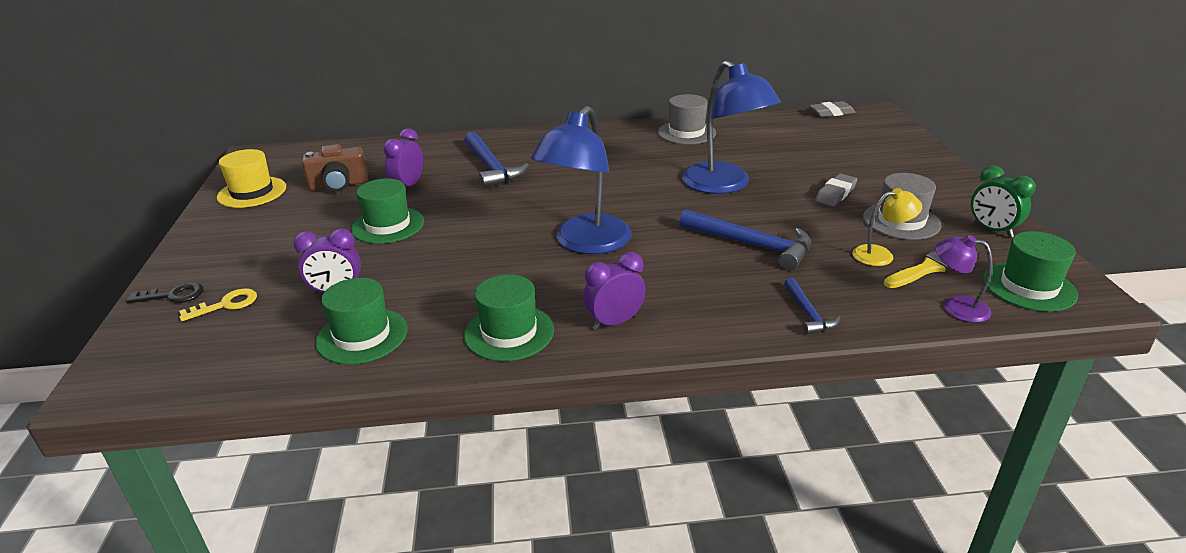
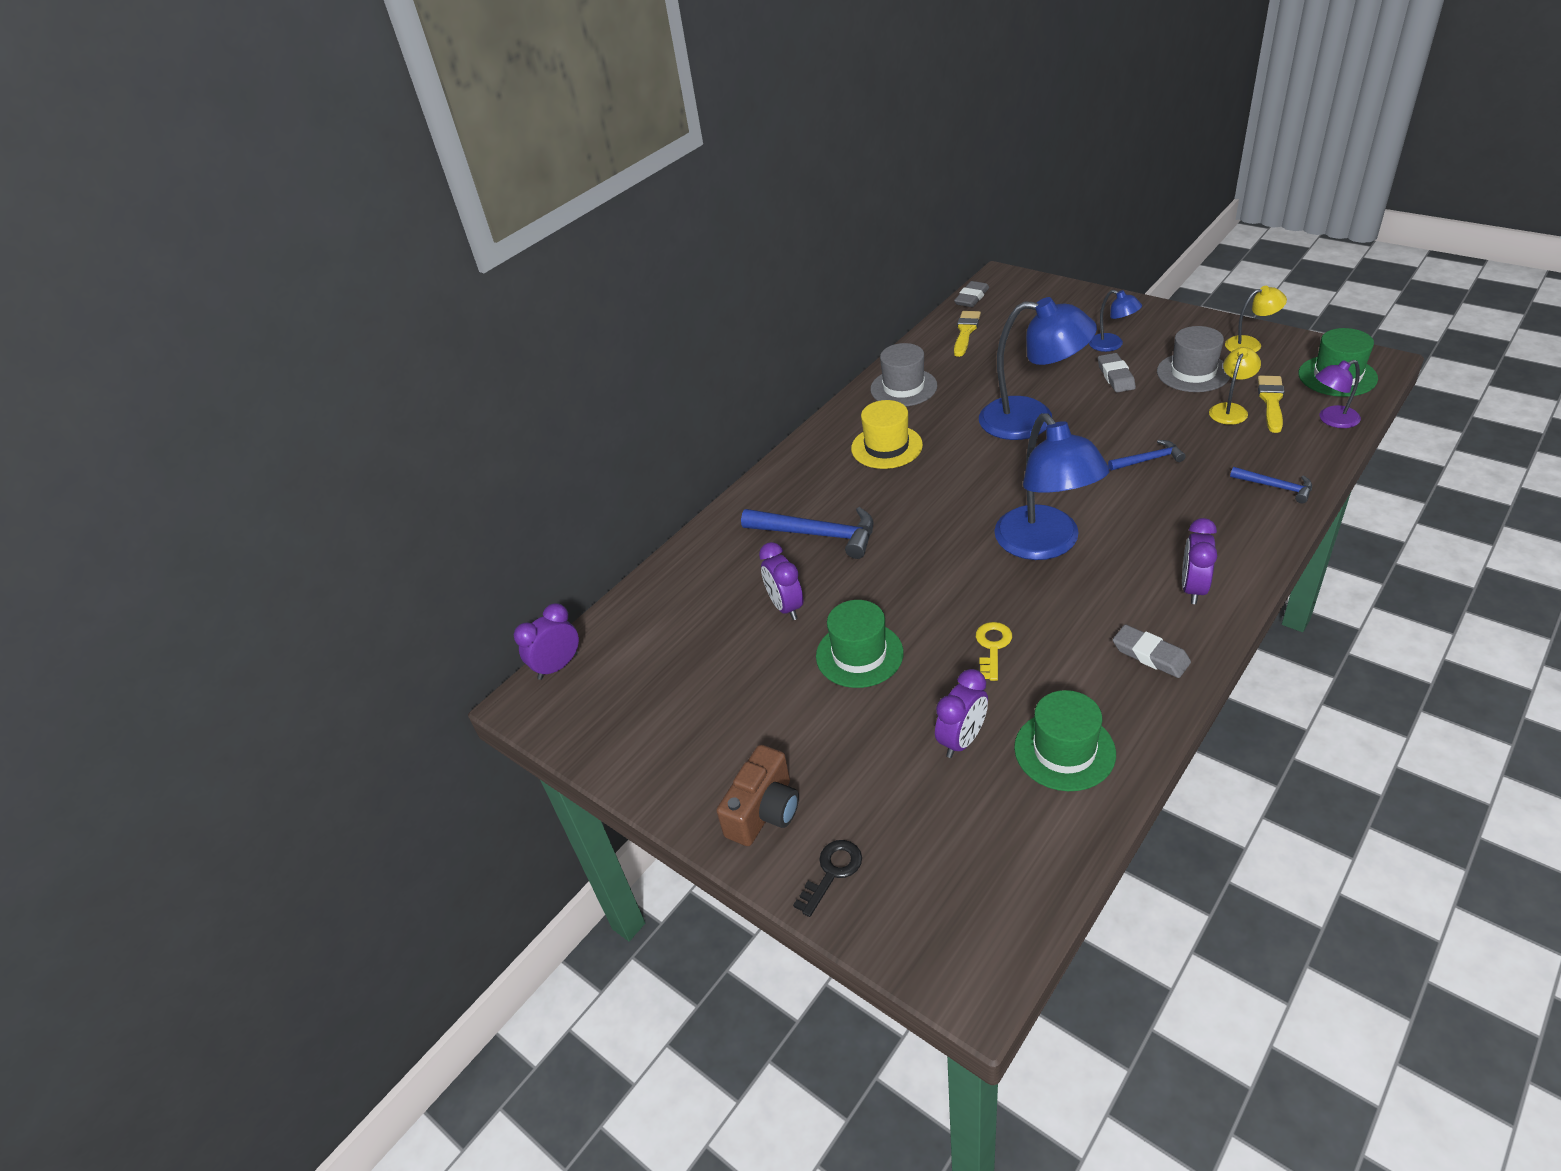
camera: 40 degrees left, 10 degrees up
yellow key [179,288,257,321] -> yellow key moved to [976,622,1012,681]
yellow hat [217,149,286,208] -> yellow hat moved to [851,400,923,469]
brown camera [302,144,368,192] -> brown camera moved to [716,745,799,846]
green hat [464,274,554,361] -> grey eraser [1113,625,1191,678]
blue hammer [679,209,811,271] -> blue hammer [1108,440,1186,470], size x0.55
green clock [971,165,1036,238] -> yellow lamp [1225,286,1287,352]
none -> purple clock [514,603,579,680]
none -> yellow brush [954,311,981,357]
none -> blue lamp [1089,290,1142,352]

